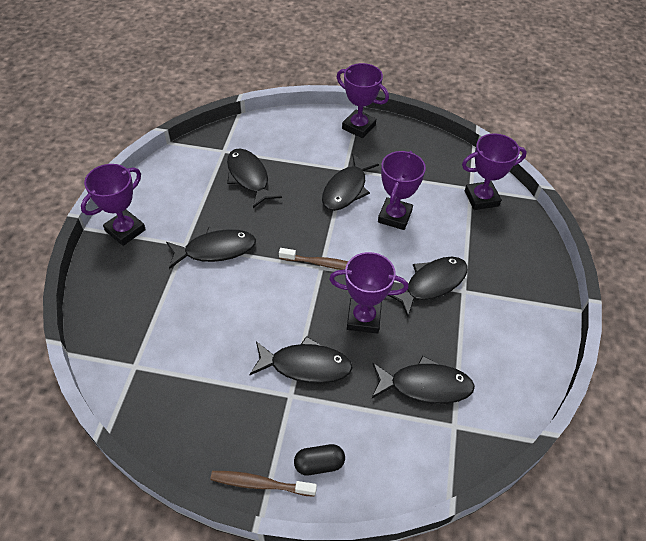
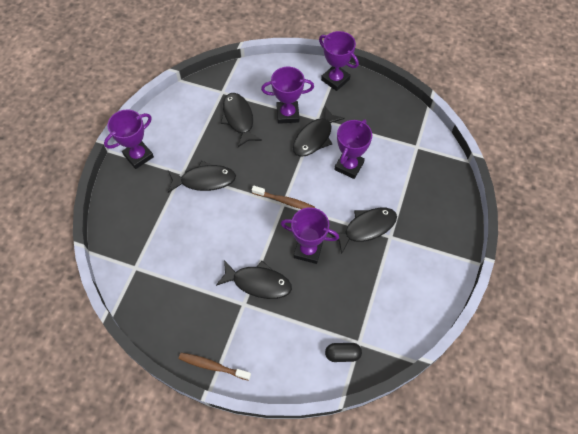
camera: 10 degrees right, 10 degrees up
black capsule [294,444,345,475] -> black capsule moved to [325,343,362,362]
black fish [372,355,475,404] -> none
purple trophy [462,133,527,210] -> purple trophy moved to [261,67,314,124]

